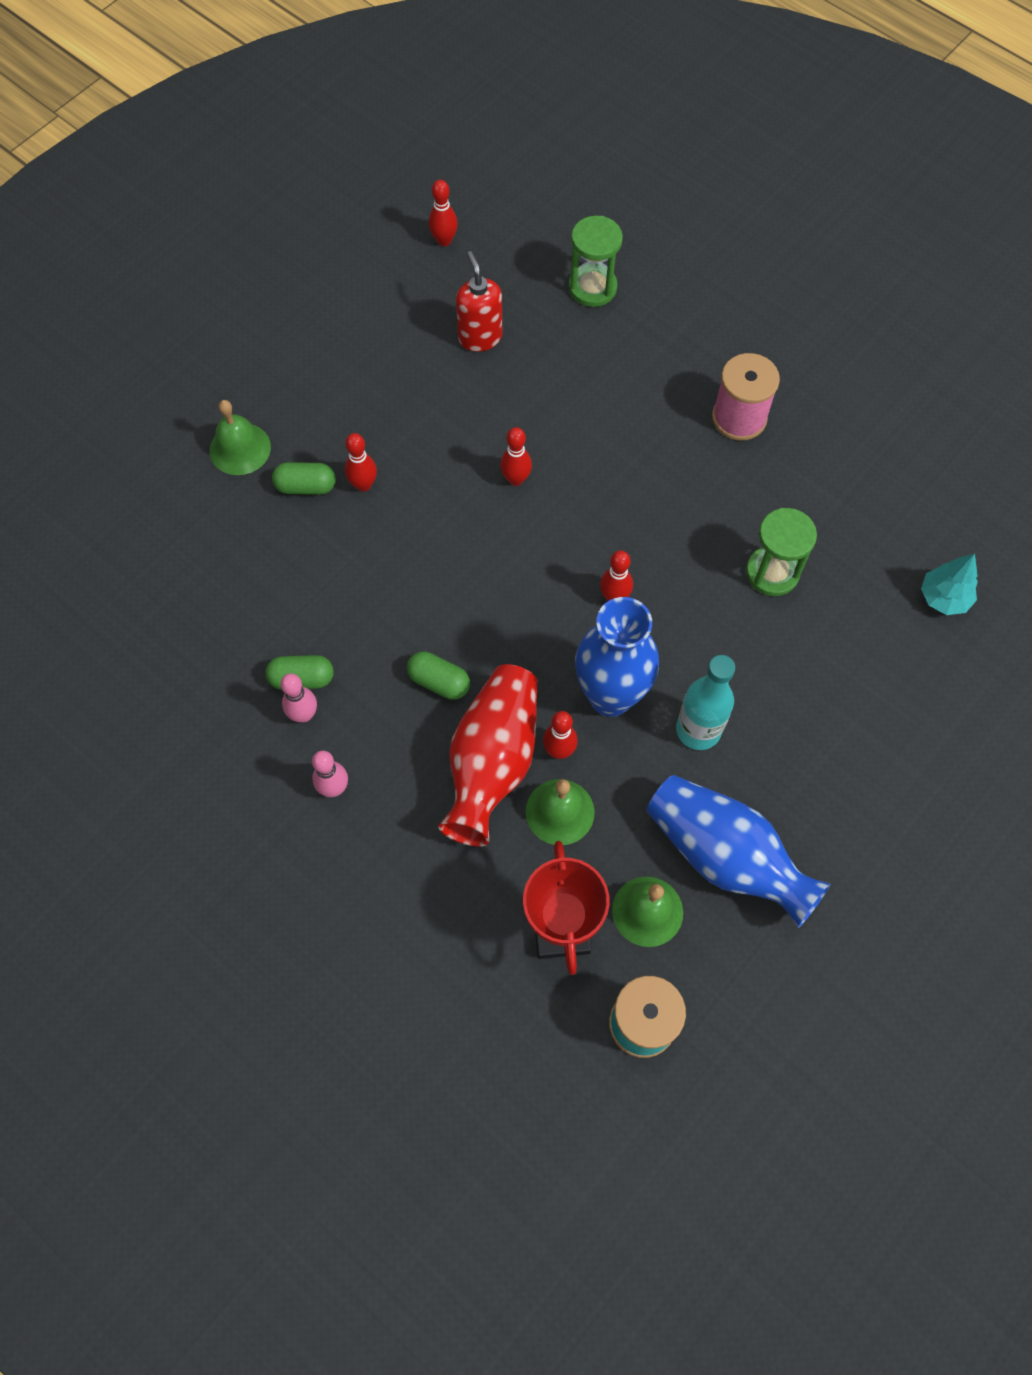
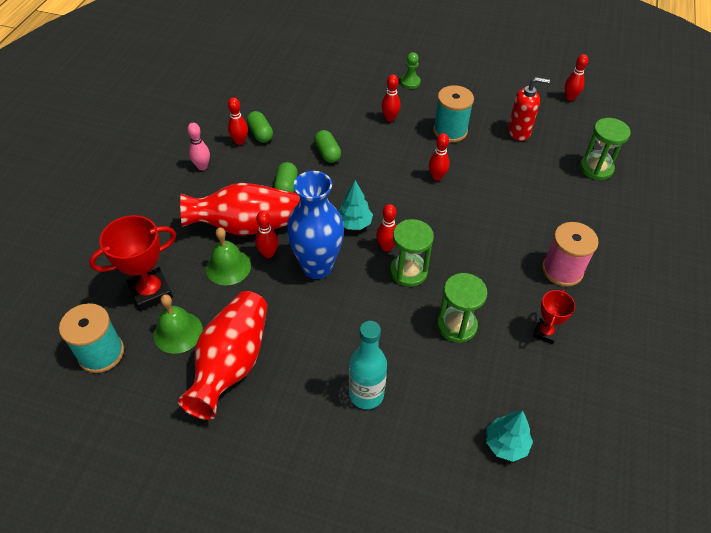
camera: 65 degrees right, 15 degrees down
green bell [210,400,271,475] -> none
green capsule [272,462,336,495] -> green capsule moved to [314,130,341,163]
pink bowling pin [280,673,317,723] -> red bowling pin [228,97,248,145]
red soap dispenser [456,251,502,352] -> red soap dispenser turned 45 degrees clockwise [508,77,550,141]
blue vase [647,775,830,928] -> red vase [178,291,267,420]
turquoise bottle [676,655,735,750] -> turquoise bottle moved to [349,321,387,409]
none -> turquoise tree [338,181,373,230]
none -> green hourglass [390,219,434,287]
none -> green pawn [400,52,421,89]
none -> turquoise spool [433,85,474,142]
none -> red trophy [533,289,575,344]

